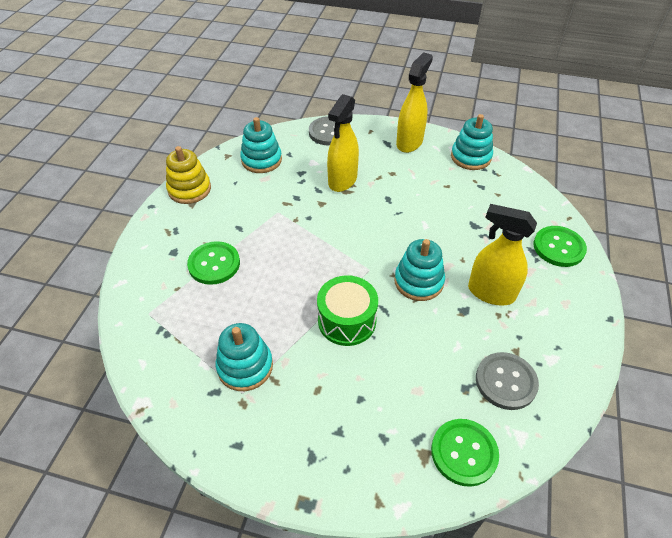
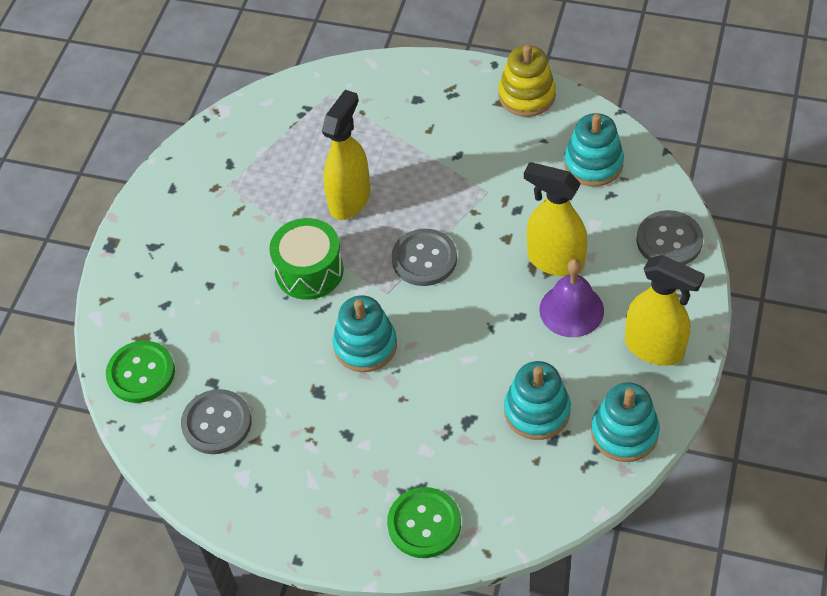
camera: 95 degrees right, 5 degrees up
green button [187,241,240,285] -> none
turquoise stacking toy [216,323,273,391] -> turquoise stacking toy moved to [504,361,571,440]
yellow spray bottle [468,204,537,305] -> yellow spray bottle moved to [322,90,370,220]
none -> grey button [392,229,457,286]
none -> purple bell [539,259,604,337]

